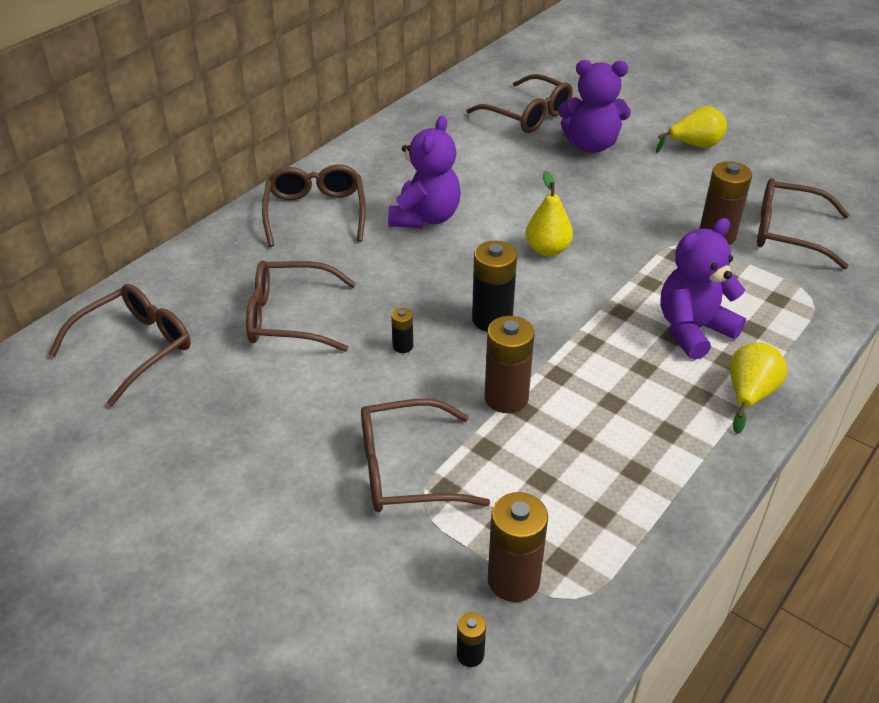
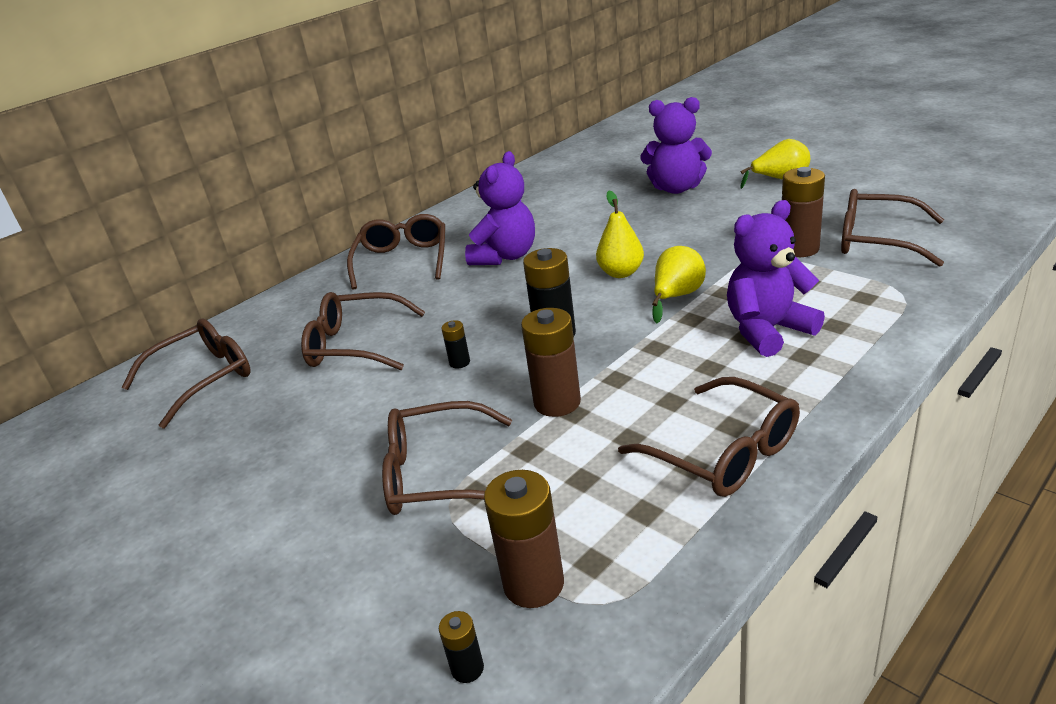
camera: 10 degrees right, 10 degrees down
brown glasses [467,74,573,133] -> brown glasses moved to [618,377,800,497]
yellow pear [730,342,787,434] -> yellow pear moved to [652,246,706,323]

